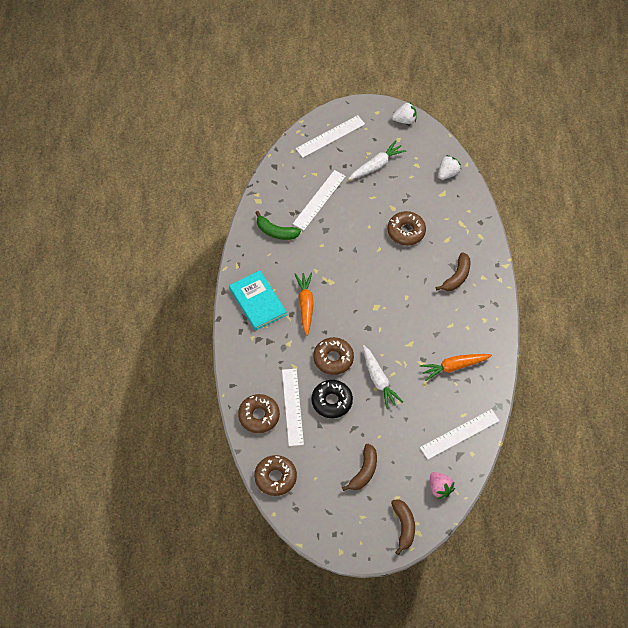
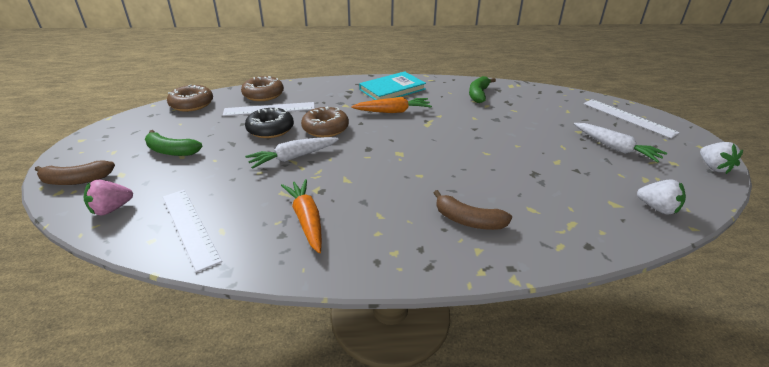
camera: 85 degrees right, 25 degrees down
white ruler [293,170,346,230] -> none
brown banana [342,444,377,491] -> green banana [145,130,203,156]
brown donut [388,211,426,246] -> none

